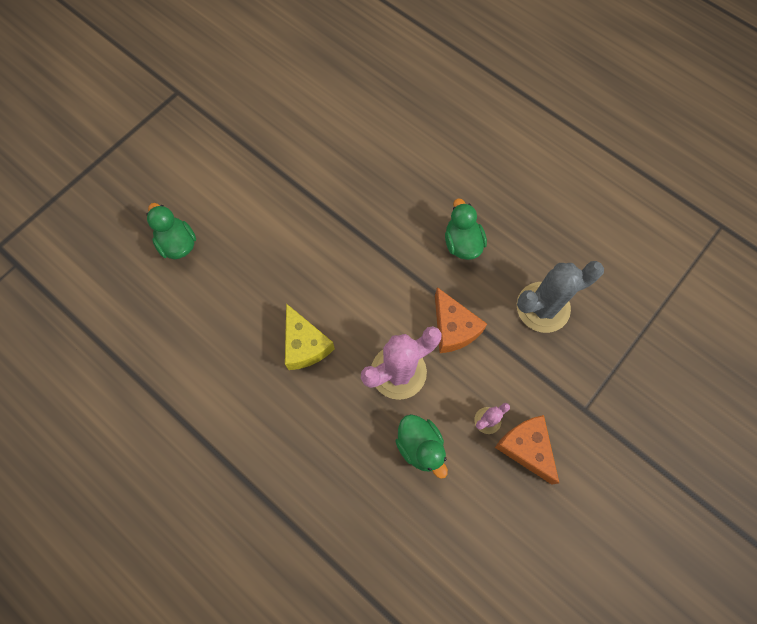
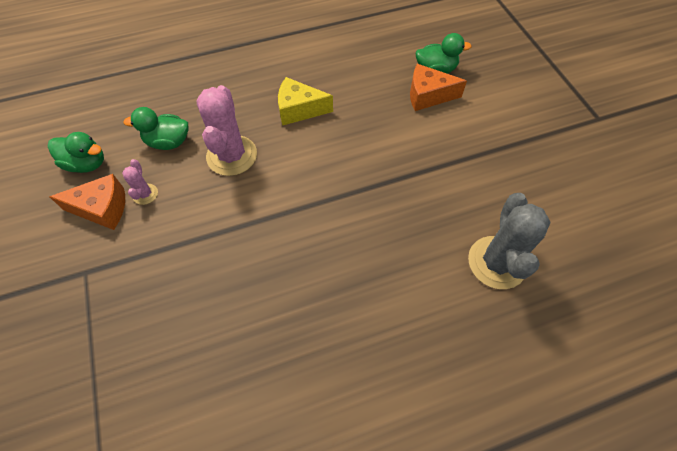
camera: 120 degrees right, 10 degrees down
orange cheese [435,287,487,353] -> orange cheese moved to [410,64,467,111]
green duck [445,198,487,260] -> green duck moved to [48,132,104,173]
grey cactus [517,261,604,333] -> grey cactus moved to [468,193,551,289]

